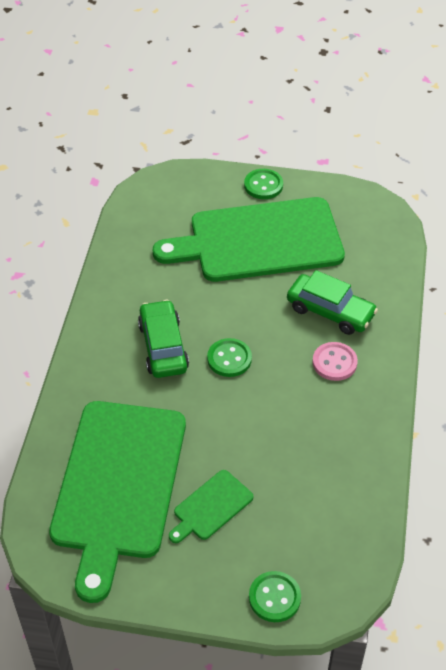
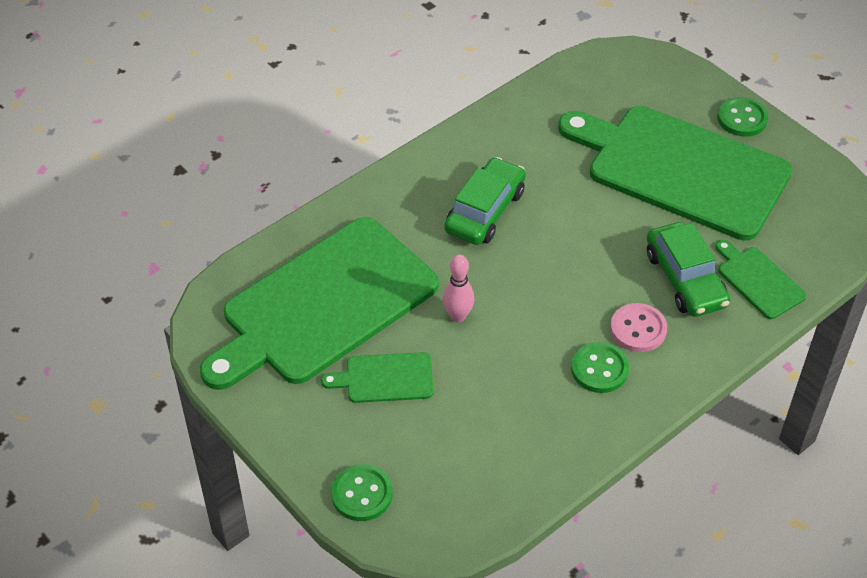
camera: 40 degrees right, 0 degrees up
green button [207,338,252,377] -> green button moved to [571,342,629,393]
none -> pink bowling pin [443,255,474,322]
none -> green cutting board [715,240,807,319]

